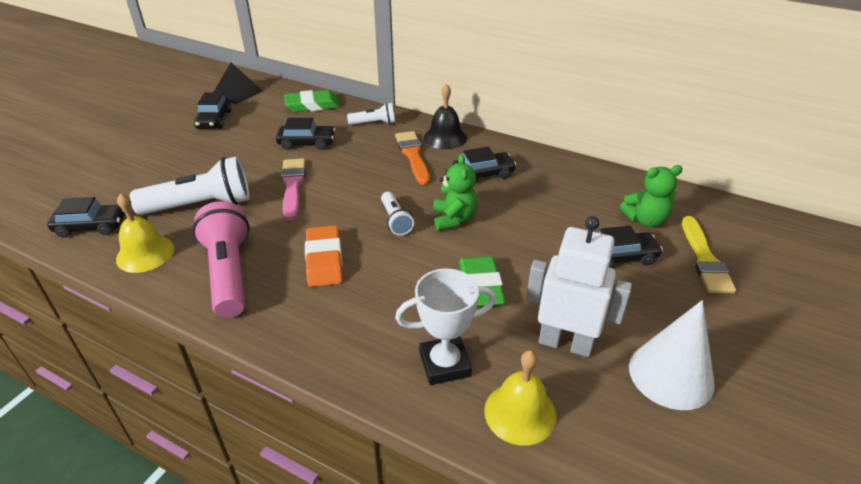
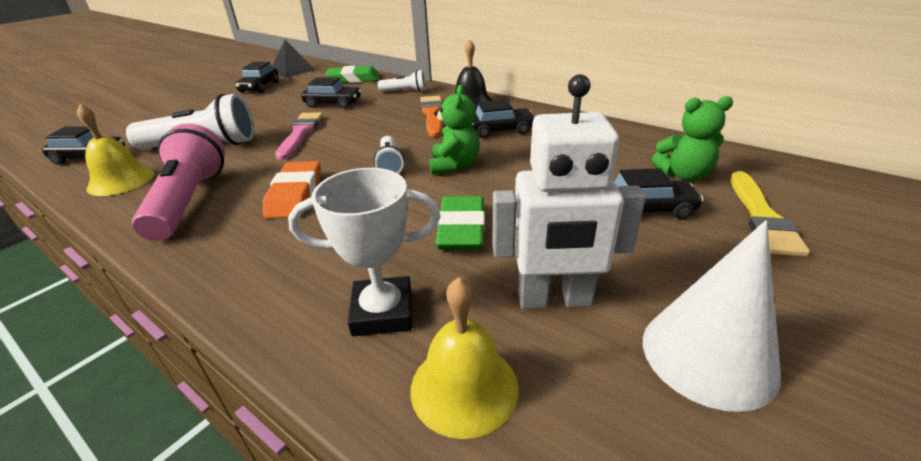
camera: 10 degrees right, 5 degrees down
white robot [526,216,632,357] -> white robot turned 150 degrees clockwise [493,74,646,309]

